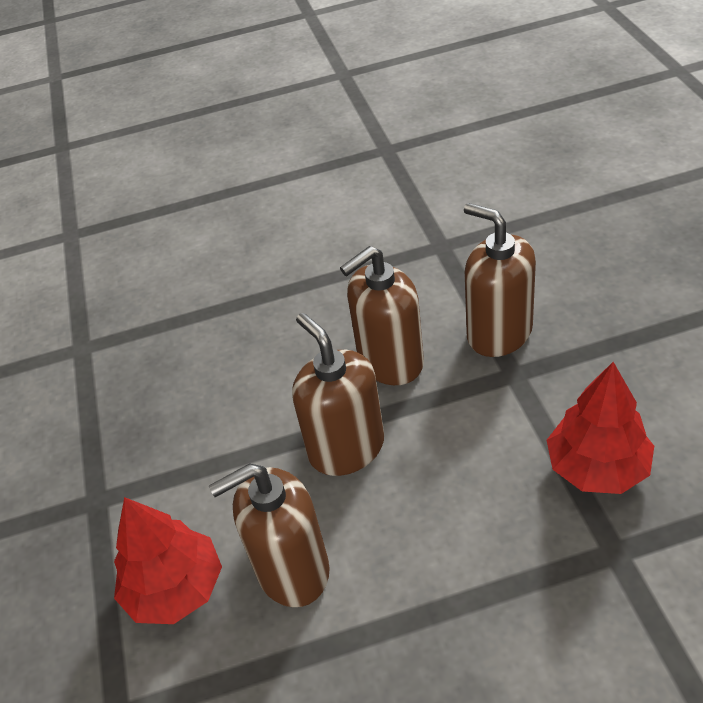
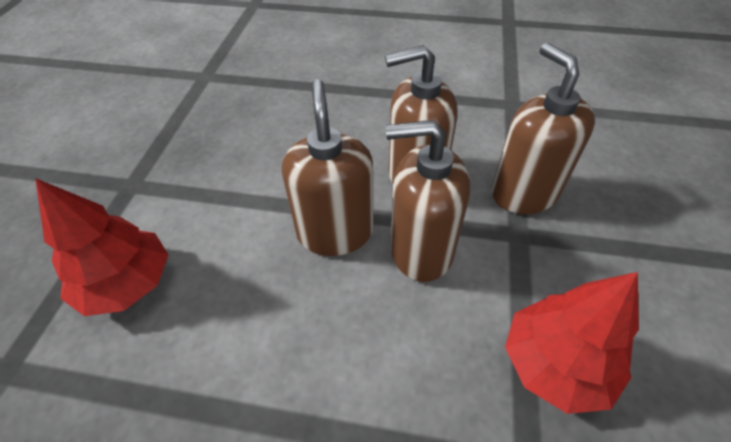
camera: 20 degrees right, 5 degrees up
brown soap dispenser [209,464,330,607] -> brown soap dispenser moved to [386,120,470,282]

